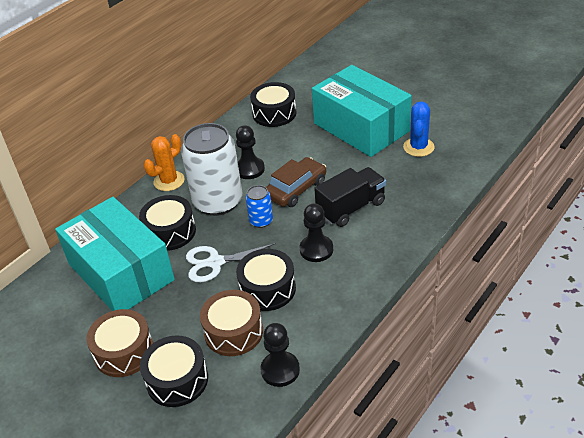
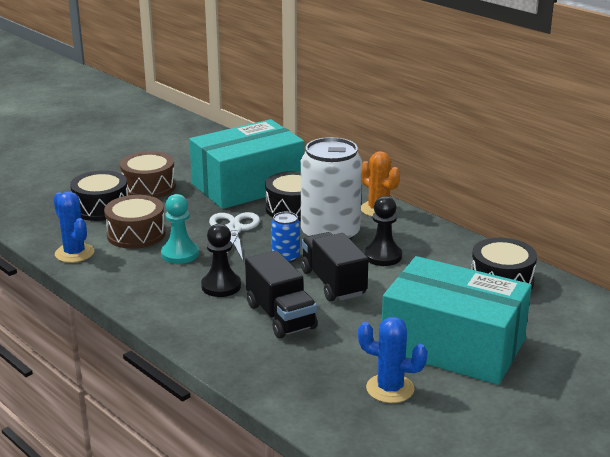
camera: 95 degrees right, 15 degrees down
black drum [236,249,296,311] -> turquoise pawn [161,194,199,264]
black pawn [261,323,300,387] -> blue cactus [53,191,94,263]
brown car [266,157,326,207] -> black truck [301,232,369,301]
turquoise box [312,65,412,157] -> turquoise box turned 60 degrees clockwise [382,256,532,385]

